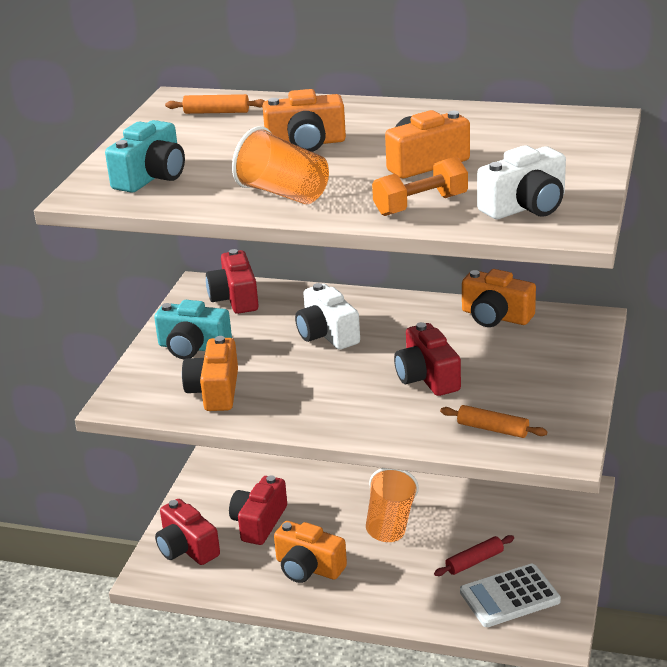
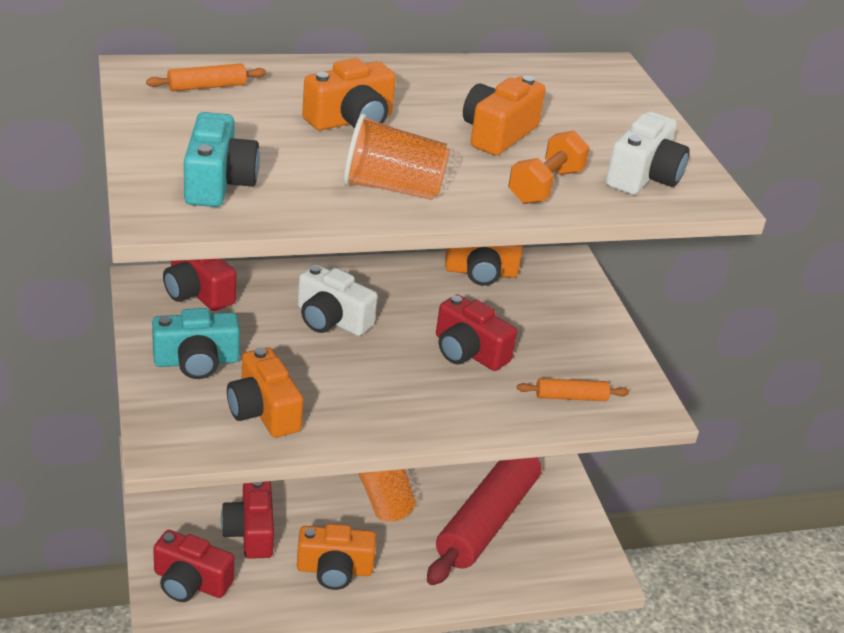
camera: 35 degrees left, 5 degrees up
red rolling pin [434,535,514,576] -> red rolling pin [427,457,541,585], size x2.46
white calculator [460,564,561,627] -> none

